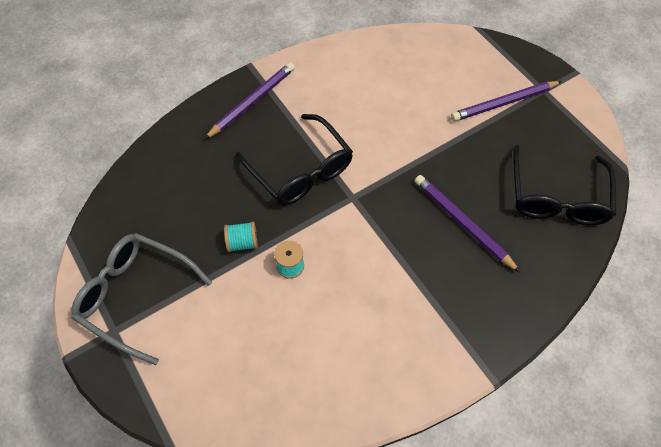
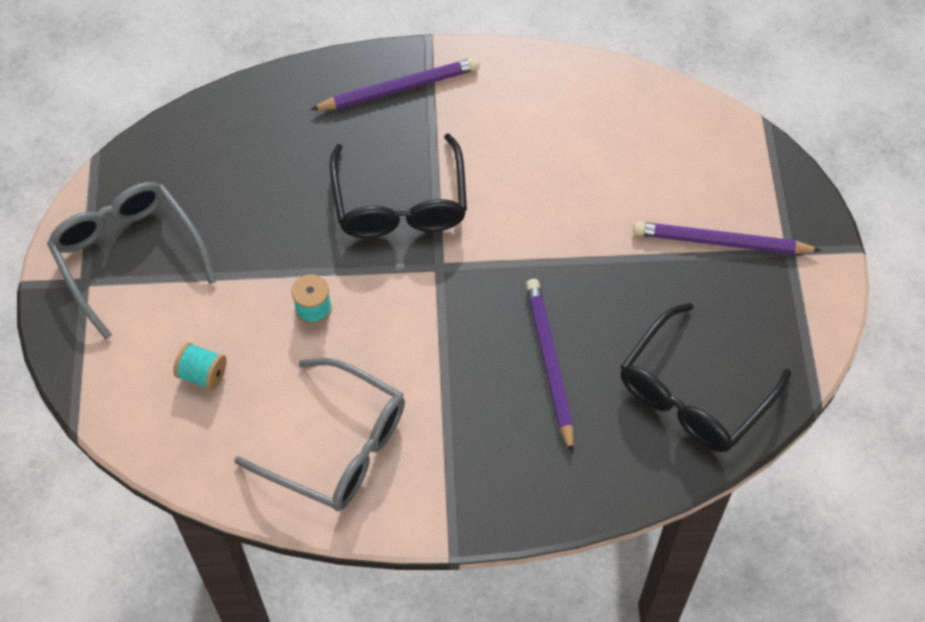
camera: 30 degrees right, 0 degrees up
turquoise spool [224,222,258,252] -> turquoise spool moved to [173,342,227,391]
none -> grey glasses [234,358,405,511]

